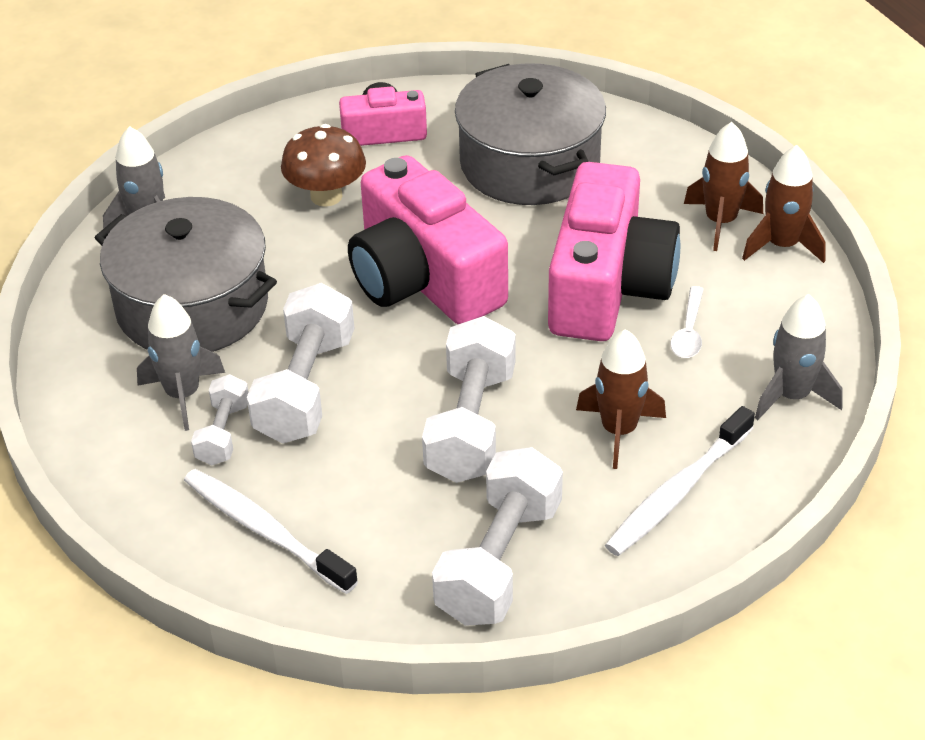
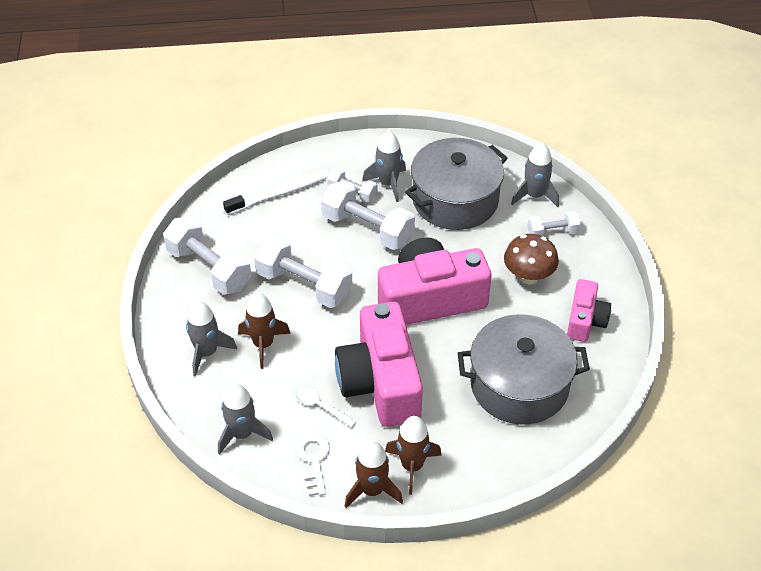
camera: 110 degrees right, 5 degrees up
pink camera [548,162,681,341] -> pink camera turned 45 degrees clockwise [335,302,423,427]
white toothbrush [605,406,755,556] -> grey rocket [186,301,237,376]
none -> white key [296,433,330,496]
none -> white dumbbell [527,210,581,236]

